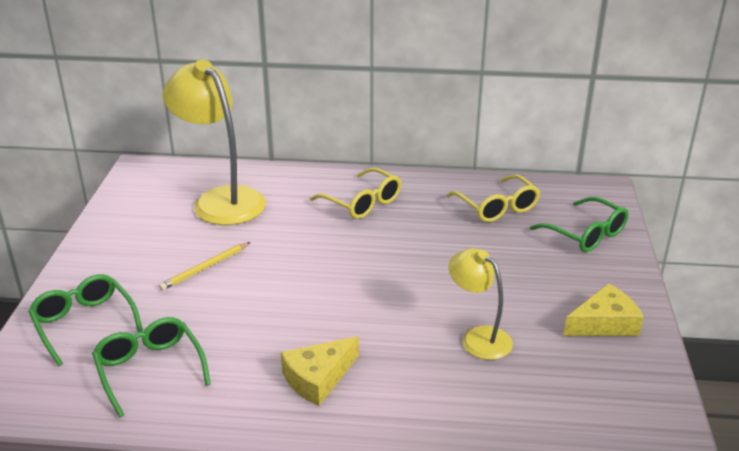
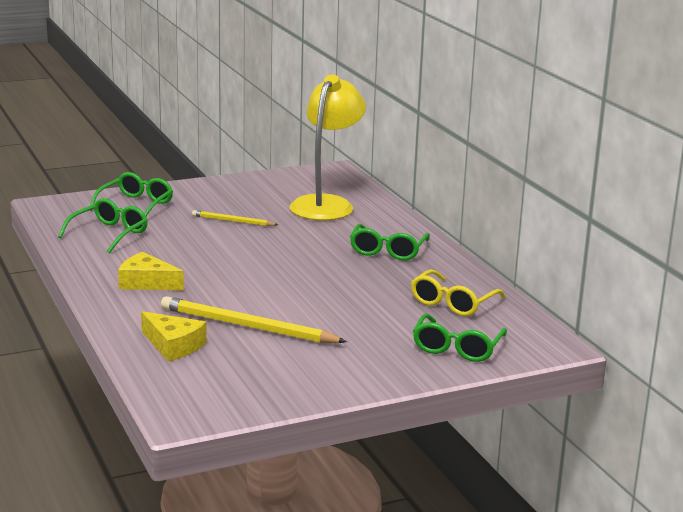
camera: 60 degrees right, 10 degrees down
yellow glasses [310,168,401,219] -> green glasses [350,224,430,260]
yellow lamp [449,248,513,360] -> yellow pencil [161,296,347,343]
yellow cheese [563,283,644,336] -> yellow cheese moved to [141,311,207,361]

